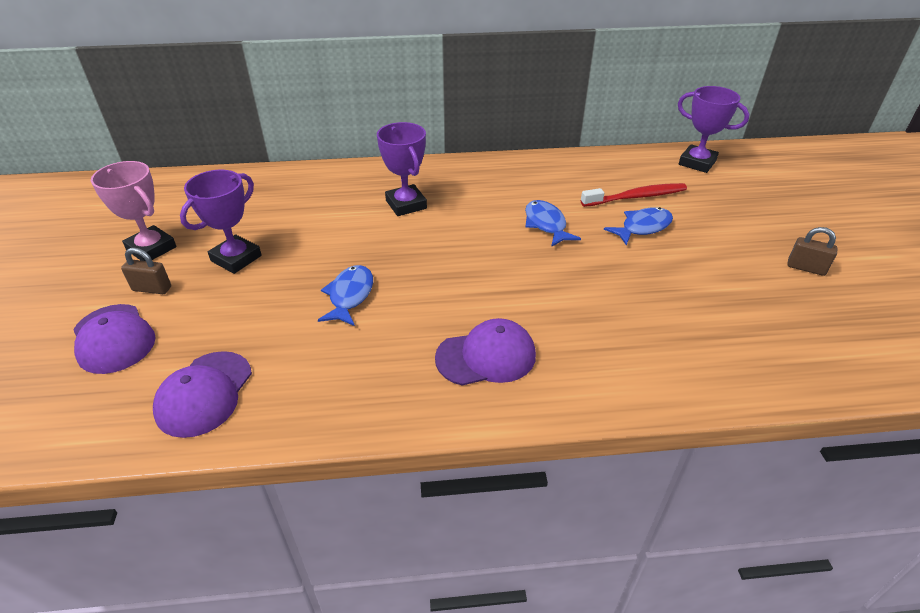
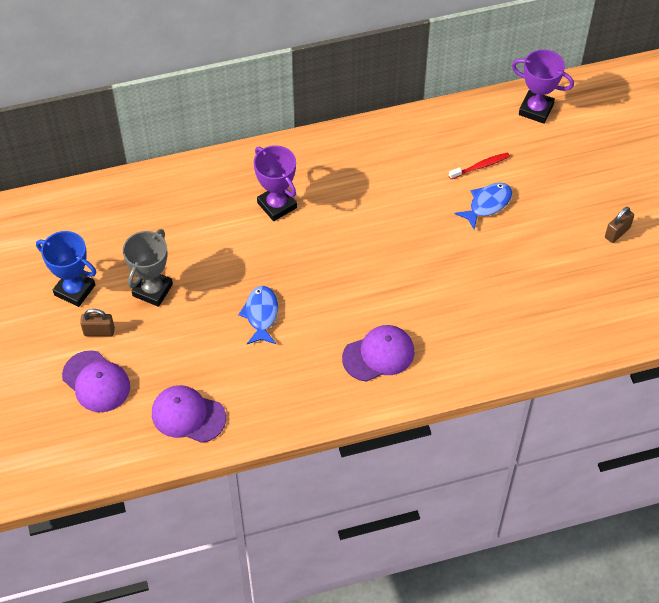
camera: 10 degrees left, 15 degrees up
pink trophy [91,161,177,261] -> blue trophy [36,231,97,307]
purple cap [153,351,252,438] -> purple cap turned 105 degrees clockwise [152,385,226,443]
purple trophy [180,170,262,274] -> grey trophy [123,229,173,307]
blue fish [525,200,581,247] -> none
red toothbrush [581,183,687,207] -> red toothbrush [449,152,510,179], size x0.66
brown padlock [787,227,838,276] -> brown padlock turned 60 degrees counterclockwise [605,207,634,243]

